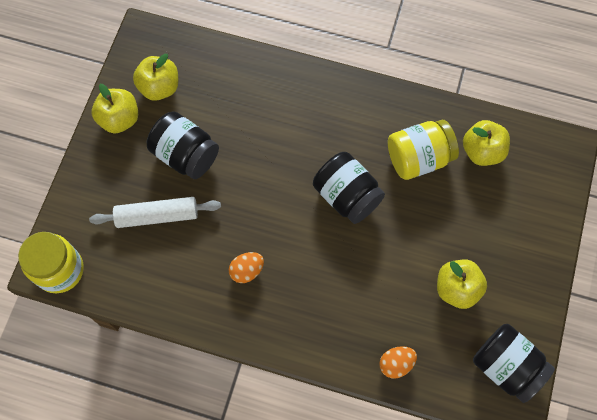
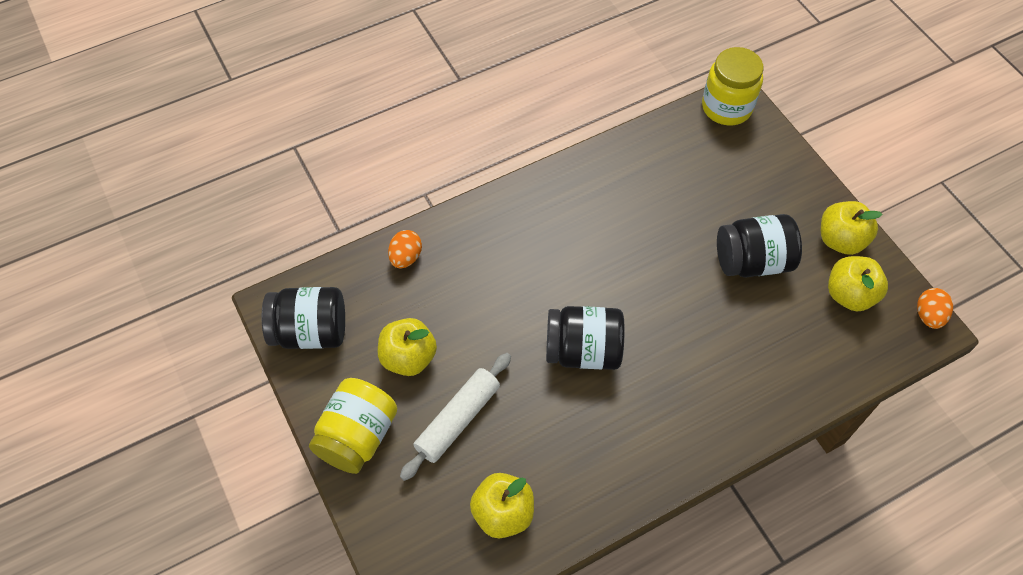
camera: 135 degrees right, 10 degrees down
white rolling pin [89,197,221,228] -> white rolling pin moved to [400,353,511,481]
orange egg [229,252,264,283] -> orange egg moved to [917,288,953,329]
yellow jar [388,120,459,180] -> yellow jar moved to [309,378,397,474]

